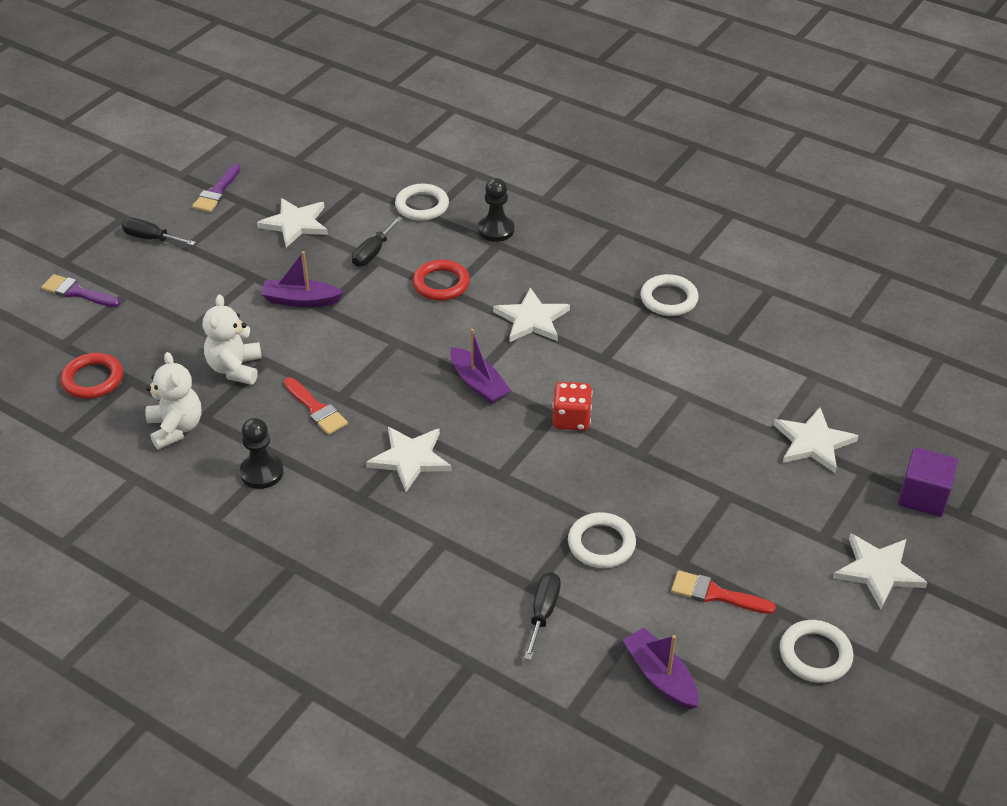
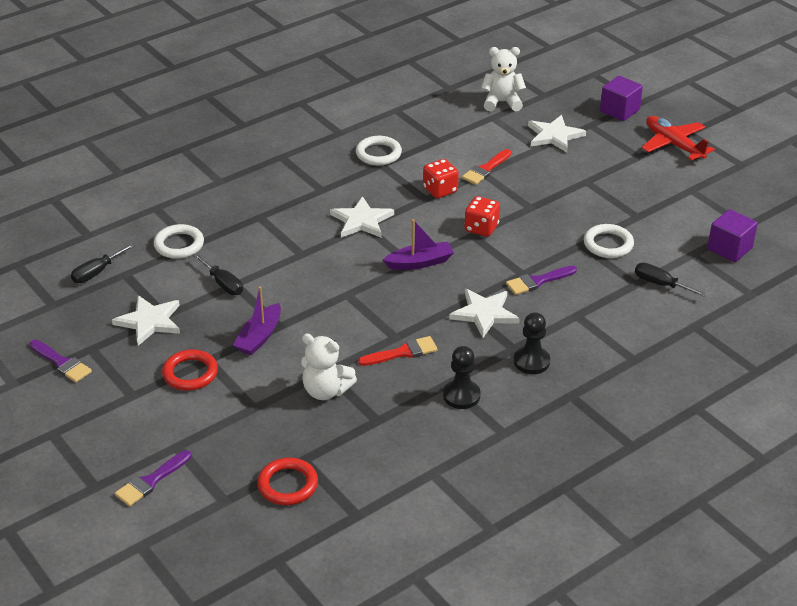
camera: 70 degrees left, 5 degrees down
black screwdriver [122,218,196,246] -> black screwdriver moved to [71,243,135,283]
white teddy bear [145,352,202,450] -> white teddy bear moved to [481,47,526,111]
red ring [413,260,470,301] -> red ring moved to [162,349,218,391]
black pawn [478,178,514,242] -> black pawn moved to [514,312,550,374]
purple boat [623,628,699,709] -> purple cube [707,209,758,262]
red brush [671,571,776,614] -> red brush moved to [462,149,511,185]
white ring [780,620,853,683] -> none
white star [833,533,928,609] -> red plane [641,116,715,161]
none -> red dice [423,159,459,198]
none -> purple brush [506,265,577,295]

